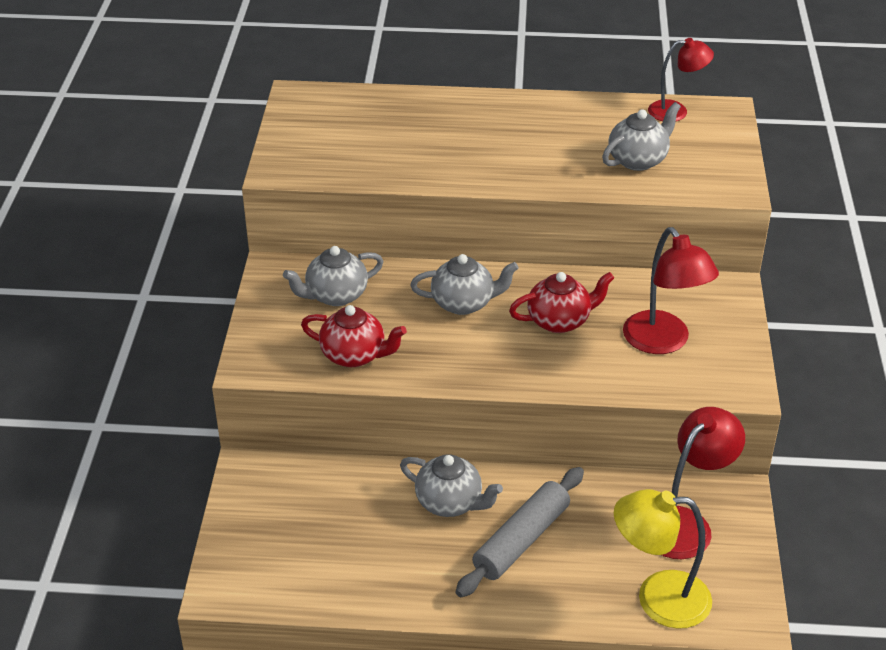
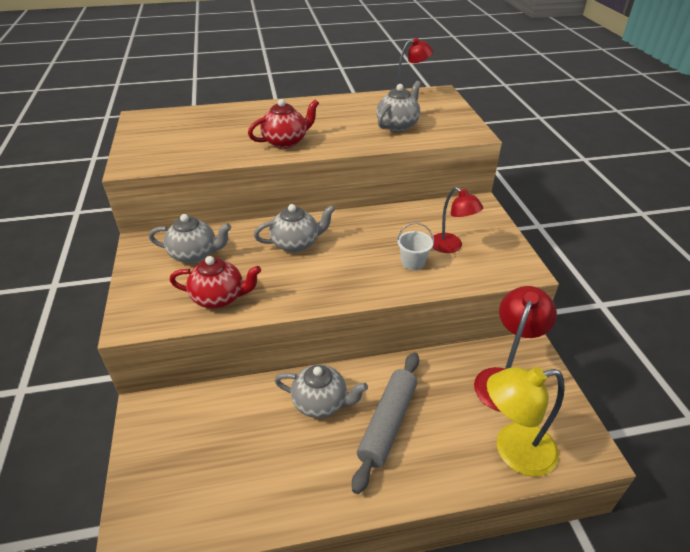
camera: 15 degrees left, 0 degrees up
grey teapot [283,246,384,306] -> grey teapot turned 135 degrees counterclockwise [149,214,231,263]
red teapot [509,272,614,333] -> red teapot moved to [248,99,319,149]
red lamp [623,227,719,354] -> red lamp [431,187,483,253], size x0.66
none -> white bucket [397,223,434,270]

